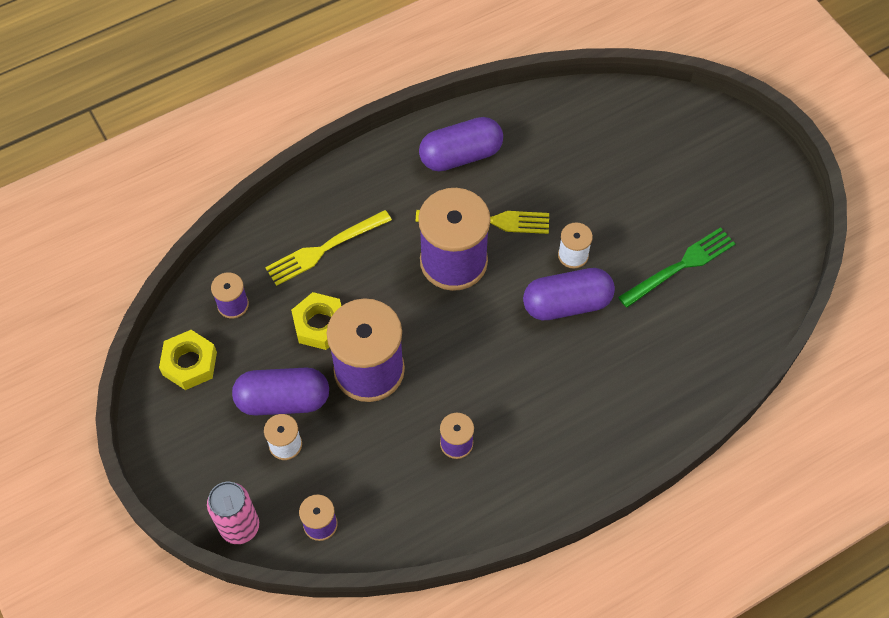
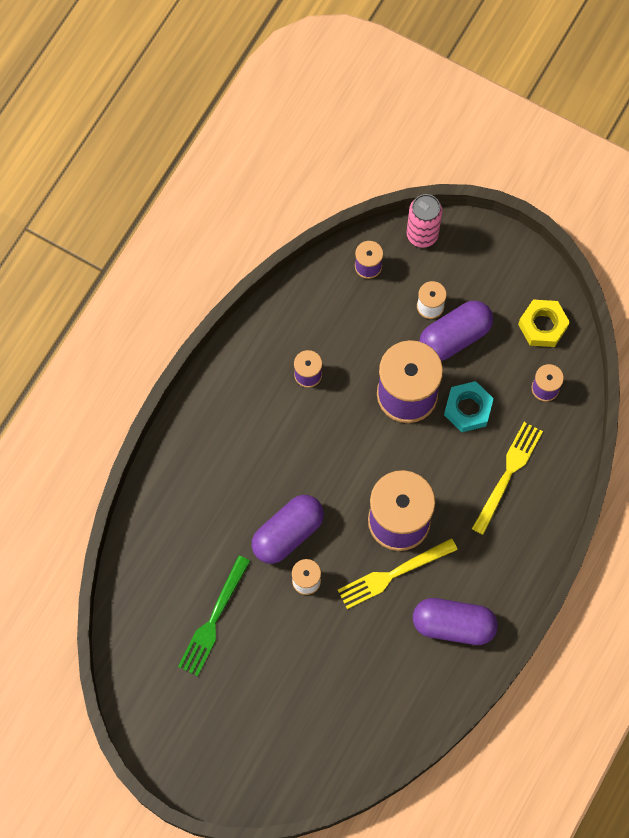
camera: 150 degrees right, 10 degrees up
yellow nut [291,292,341,350] -> turquoise nut [444,381,494,432]
purple capsule [419,117,503,171] -> purple capsule turned 60 degrees clockwise [413,598,498,645]

